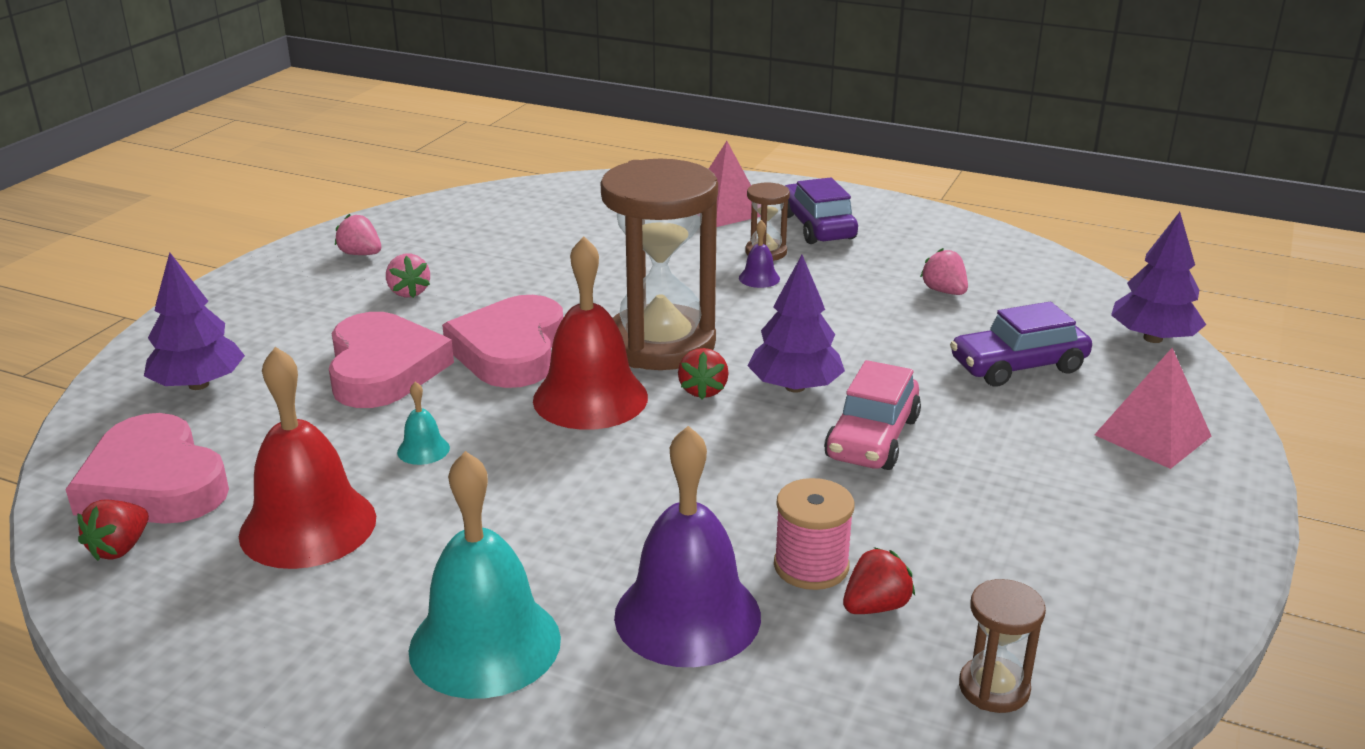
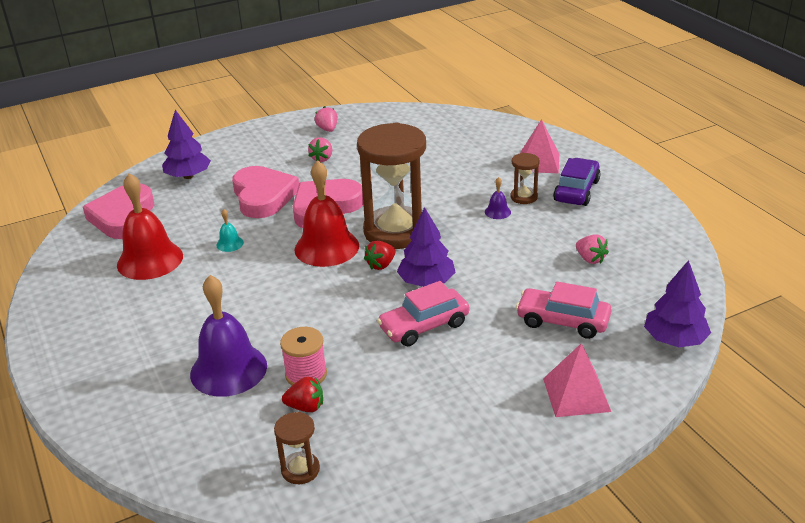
camera: 40 degrees right, 5 degrees up
red strawberry [77,499,149,561] -> none
pink heart [329,312,454,408] -> pink heart turned 45 degrees counterclockwise [232,166,299,218]
turquoise bell [409,451,561,699] -> none
pink strawberry [920,248,968,295] -> pink strawberry turned 135 degrees clockwise [576,234,609,264]
purple car [950,302,1092,387] -> pink car [516,282,612,339]

